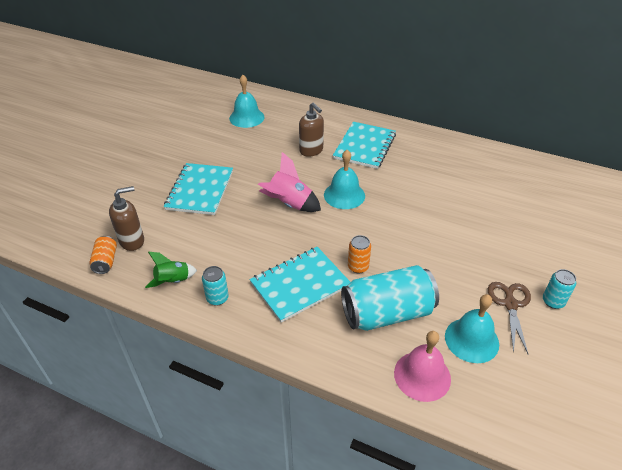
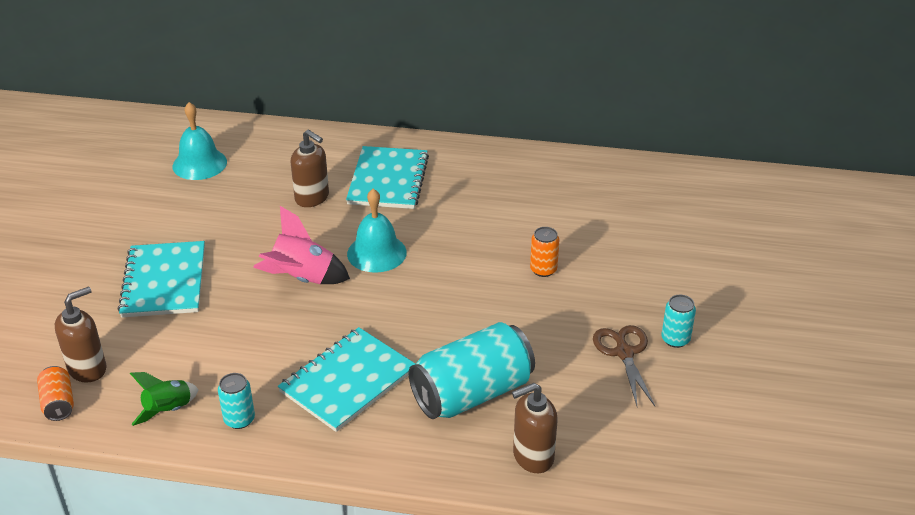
camera: 15 degrees left, 5 degrees down
orange can [348,235,371,274] -> orange can moved to [530,227,559,277]
pink bell [394,331,451,402] -> brown soap dispenser [512,383,557,473]
turquoise bell [445,294,499,363] -> none

